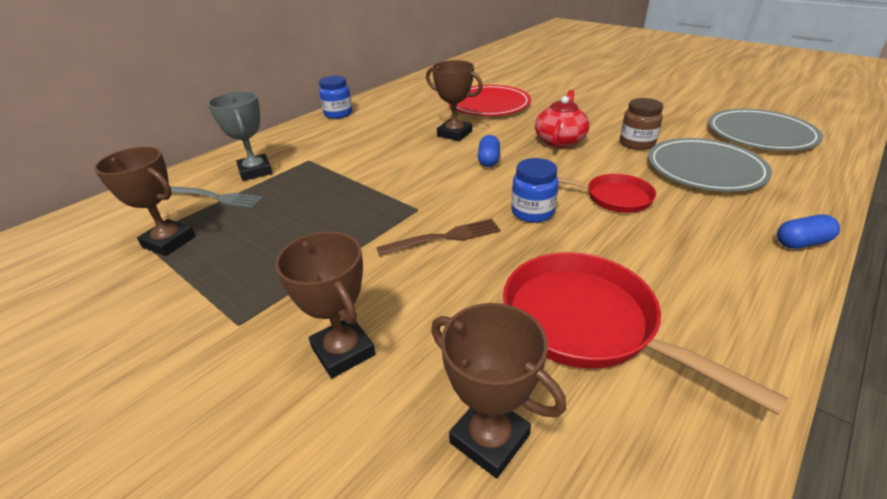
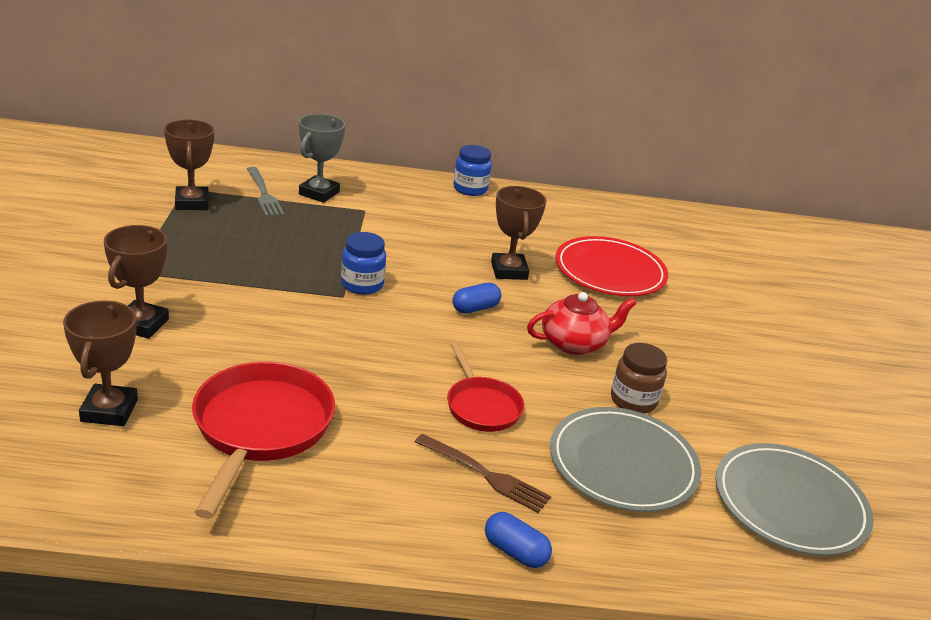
camera: 45 degrees right, 5 degrees down
brown fork [376,219,501,256] -> brown fork moved to [415,434,551,513]
blue jar [511,158,559,223] -> blue jar moved to [341,232,386,295]

